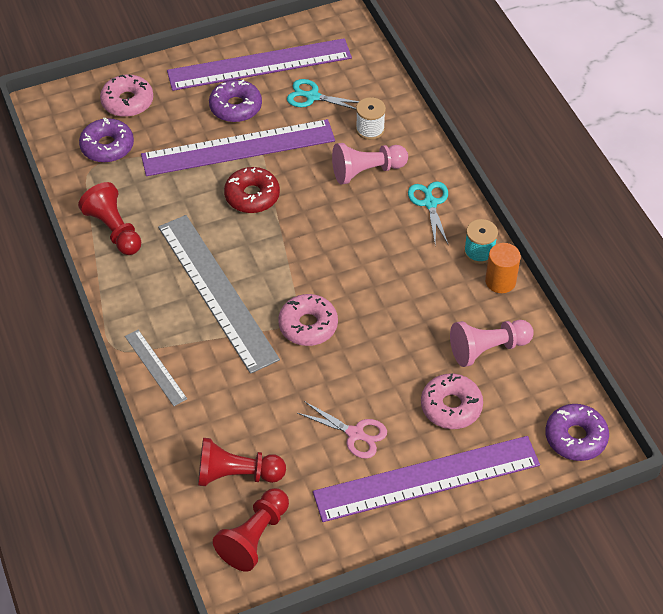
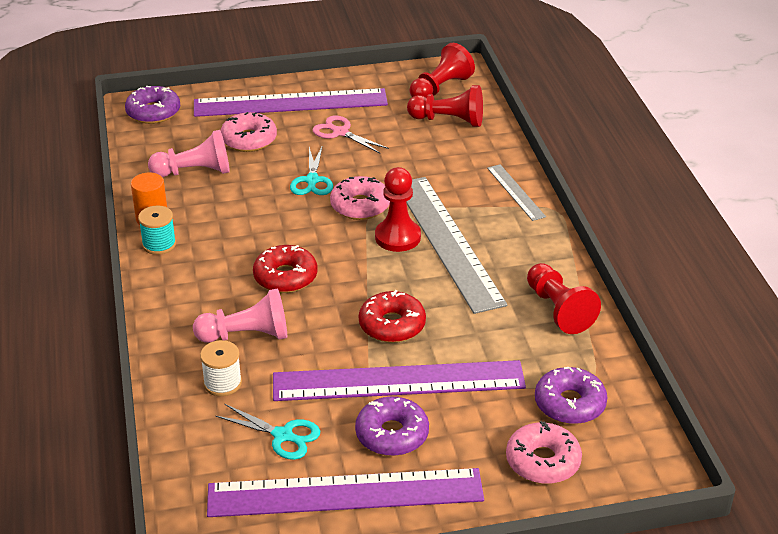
camera: 170 degrees left, 15 degrees down
turquoise scissors [408,181,449,246] -> turquoise scissors moved to [290,145,333,195]
none -> red donut [253,245,318,293]
none -> red pawn [375,167,421,252]

